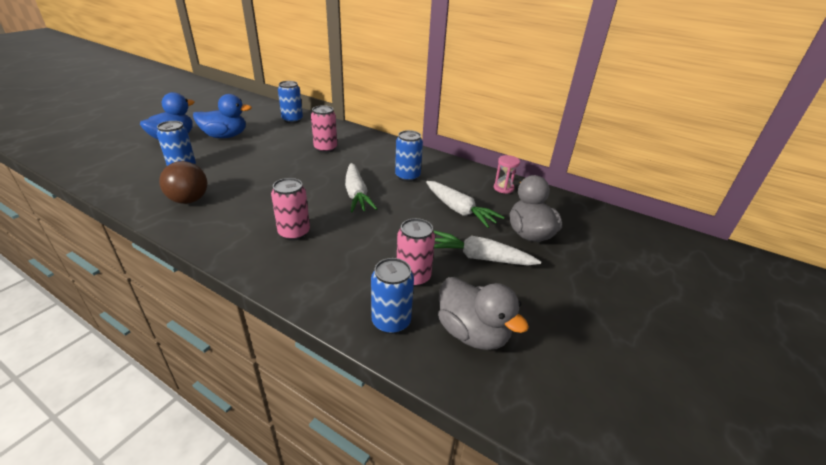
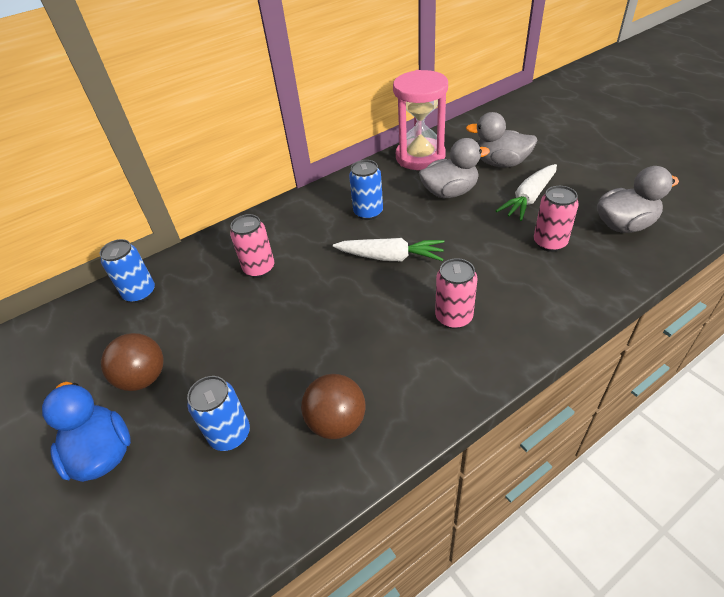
camera: 60 degrees left, 10 degrees up
blue duck [193,94,252,138] -> brown ball [101,333,164,391]
blue can [371,258,414,334] -> none
white carrot [426,181,505,228] -> grey duck [419,138,490,198]
pink hourglass [494,155,520,194] -> pink hourglass [393,70,448,170], size x2.35

